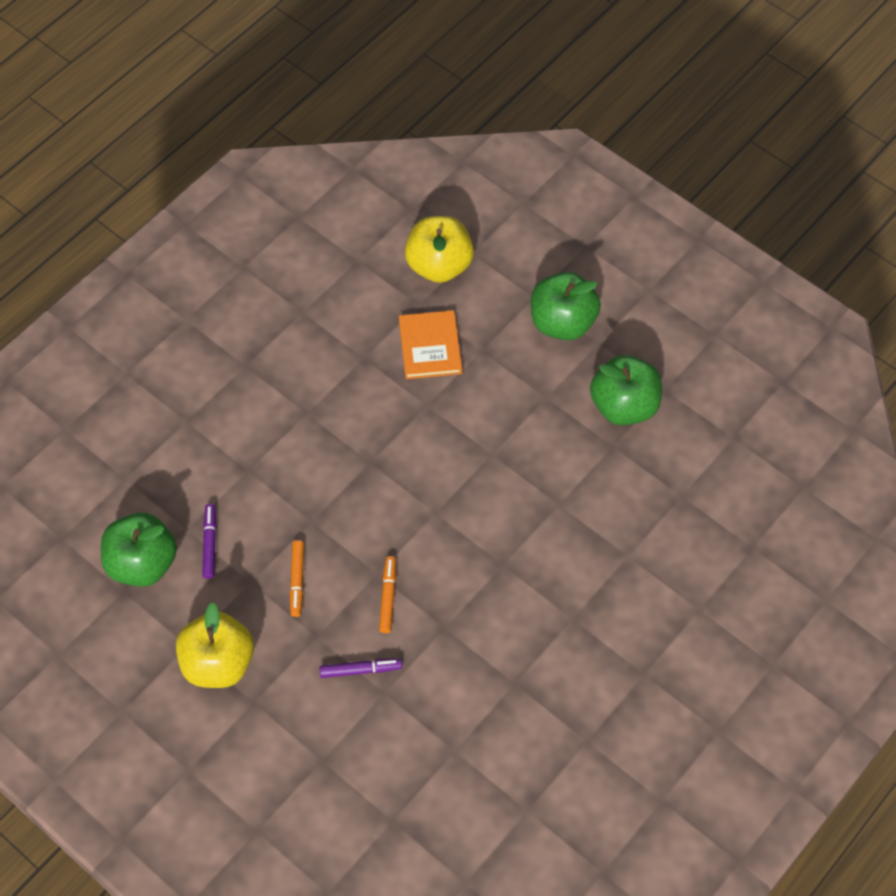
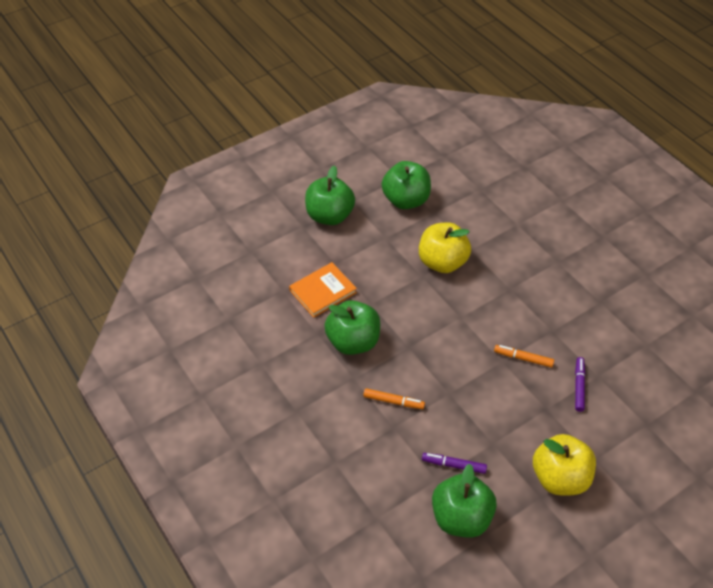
camera: 75 degrees left, 10 degrees down
orange marker [290,540,304,617] -> orange marker moved to [363,388,425,409]
orange book [399,310,462,379] -> orange book turned 45 degrees counterclockwise [289,262,357,318]
yellow apple [405,216,474,283] -> yellow apple moved to [419,222,471,273]
none -> green apple [325,300,380,355]

